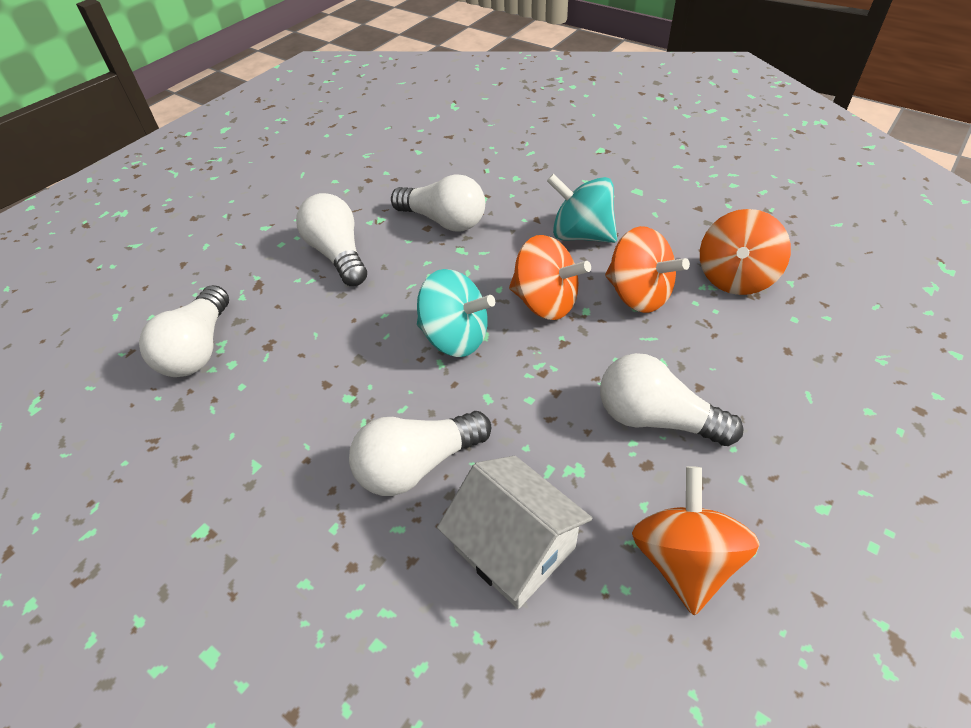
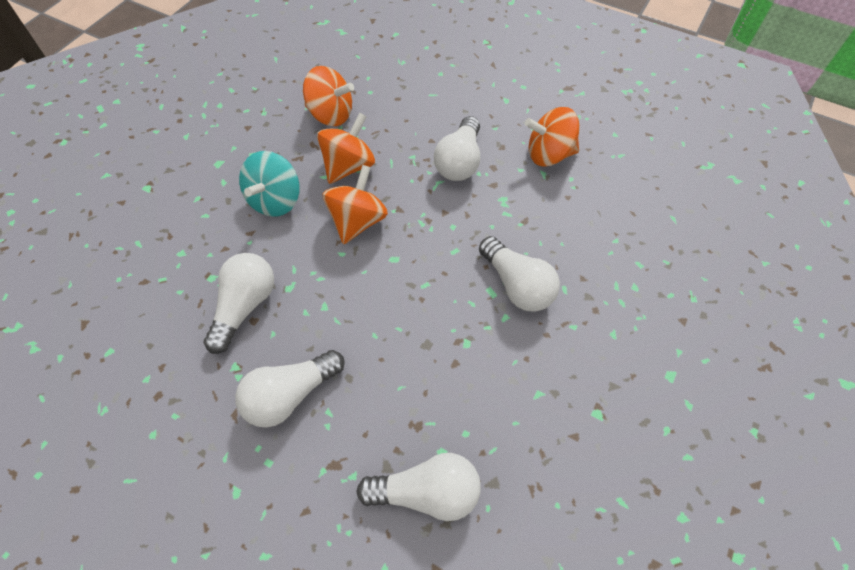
camera: 100 degrees left, 10 degrees up
turquoise spinning top [417,269,495,357] -> none
white house [437,456,592,609] -> none

